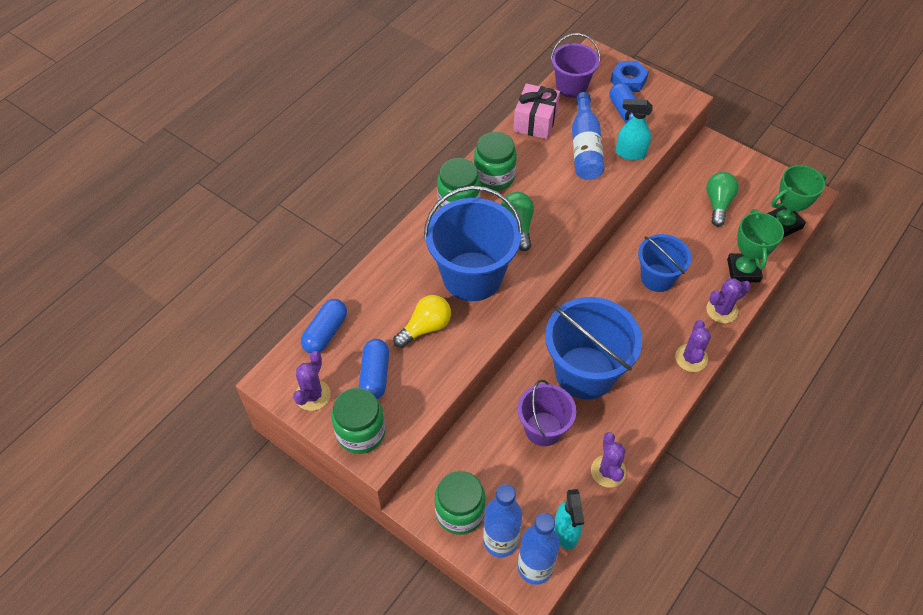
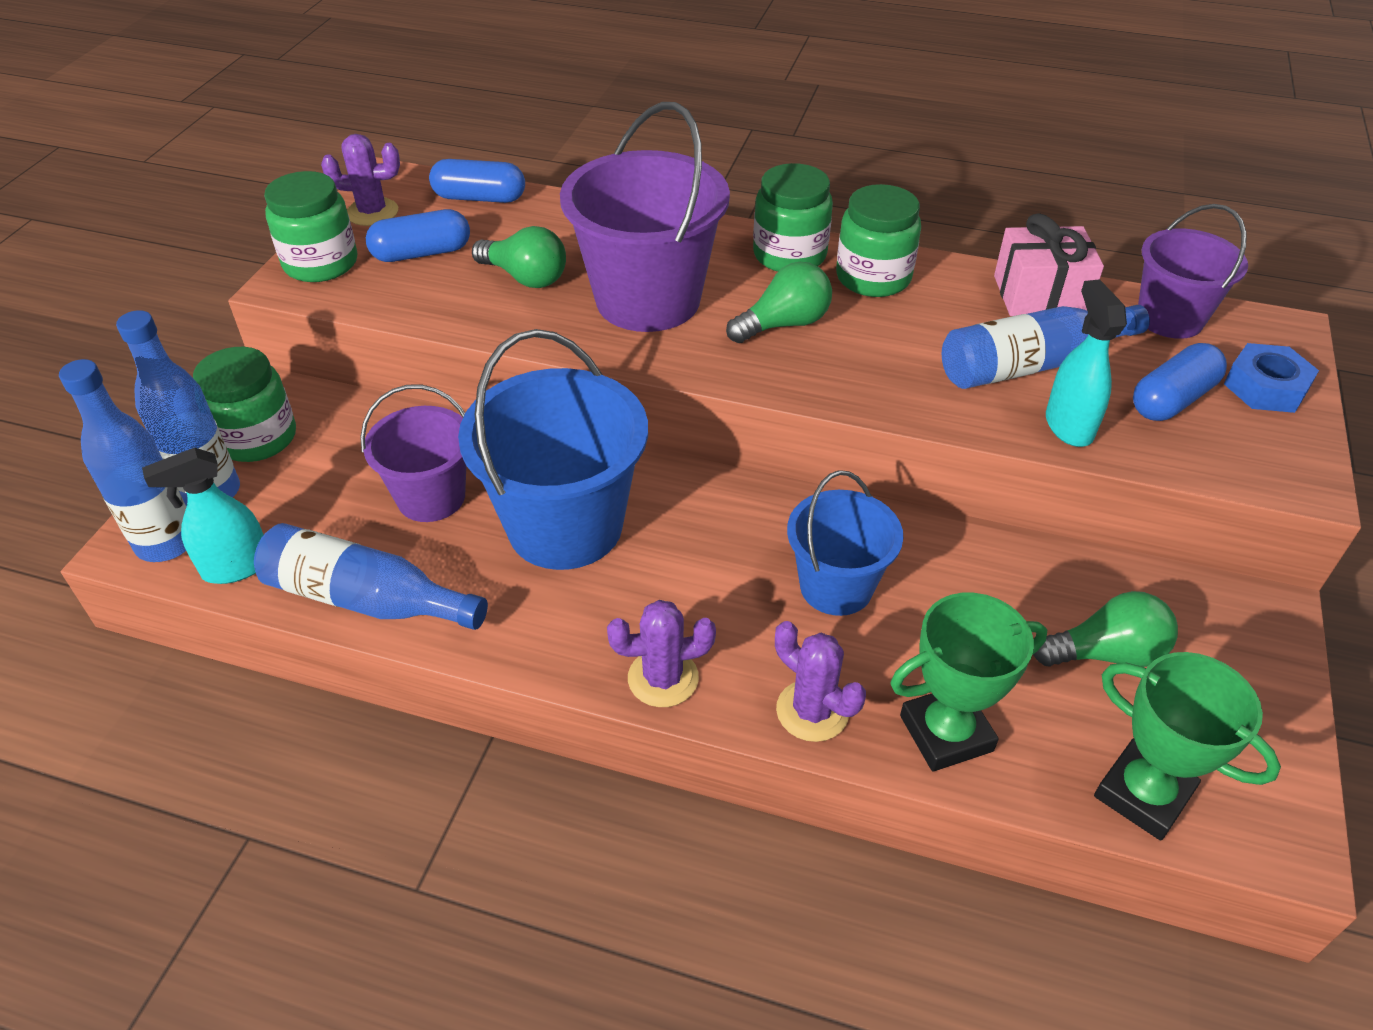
camera: 70 degrees right, 10 degrees down
yellow light bulb [393,295,451,348] -> green light bulb [472,226,566,288]
blue bucket [424,186,523,301] -> purple bucket [560,102,730,332]
purple cactus [591,432,626,488] -> blue bottle [254,523,488,630]

